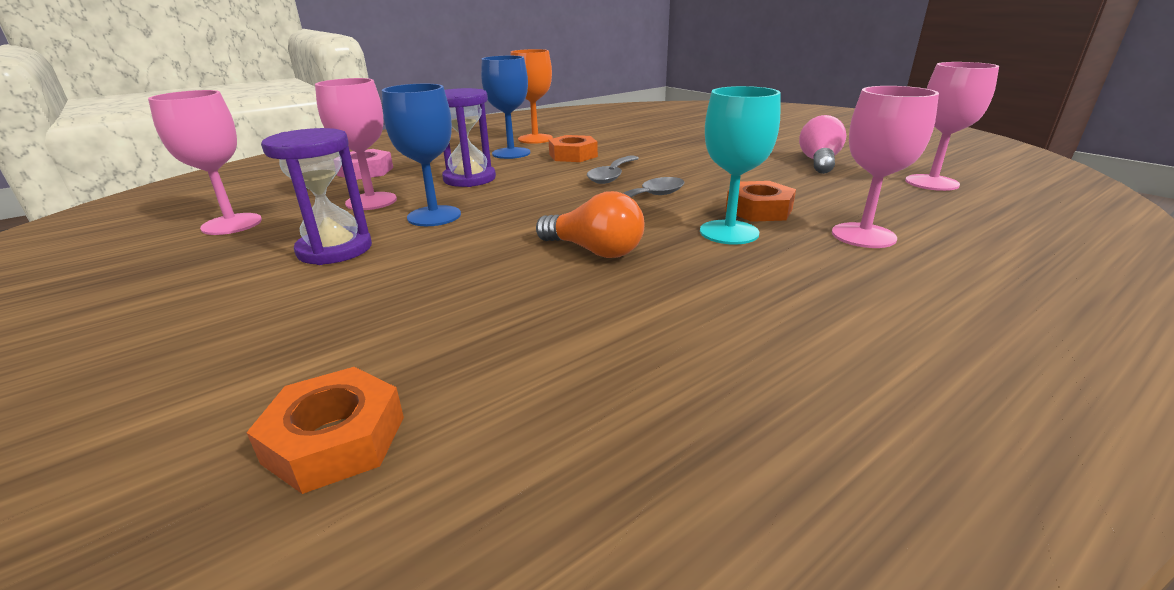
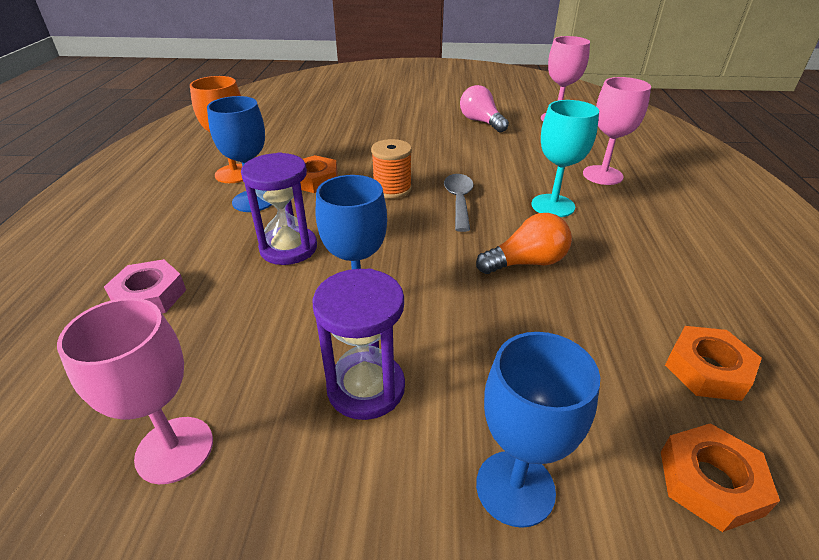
camera: 50 degrees left, 10 degrees up
pink goblet [315,78,397,210] -> none
grey spoon [587,155,639,184] -> orange spool [371,139,412,199]
orange nut [726,181,796,222] -> orange nut moved to [665,326,762,401]
none -> blue goblet [476,332,600,528]

